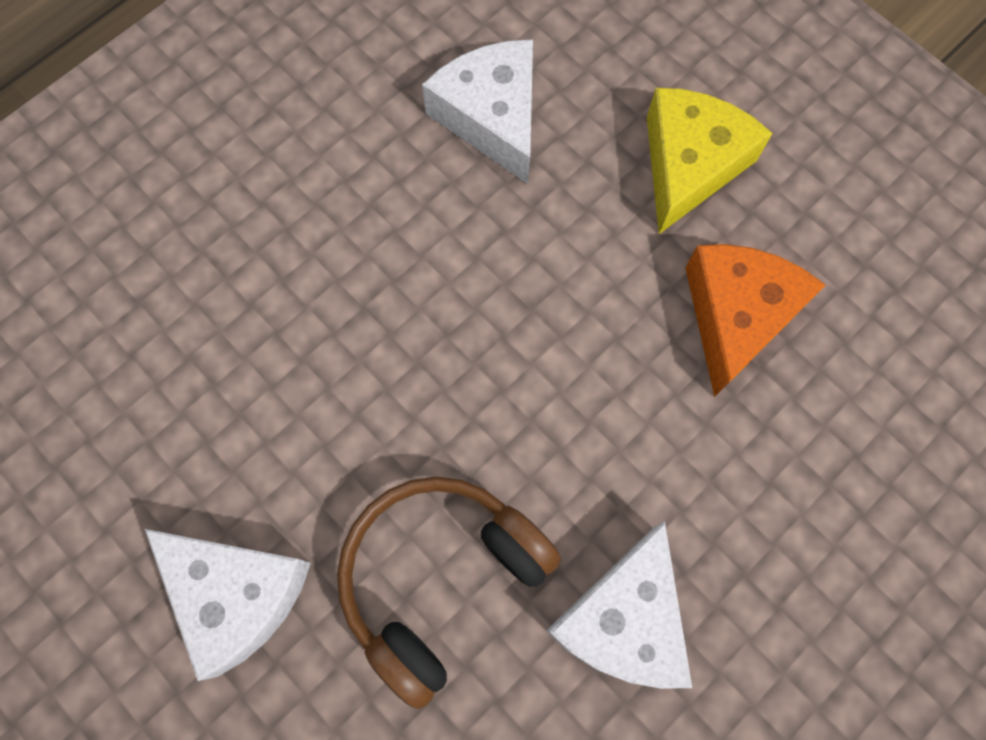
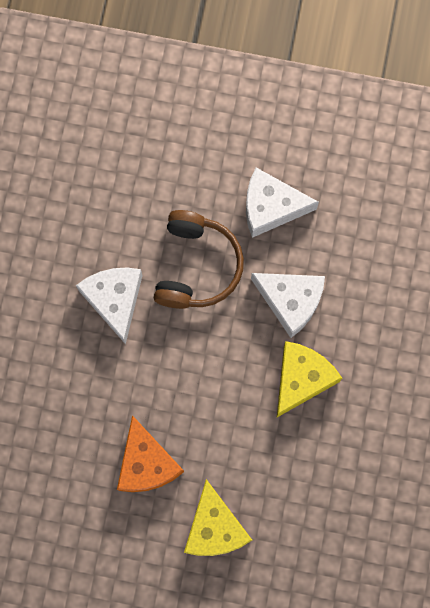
camera: 145 degrees right, 5 degrees up
white cheese [422,40,533,184] -> white cheese moved to [251,273,325,338]
none -> yellow cheese [277,341,342,417]

